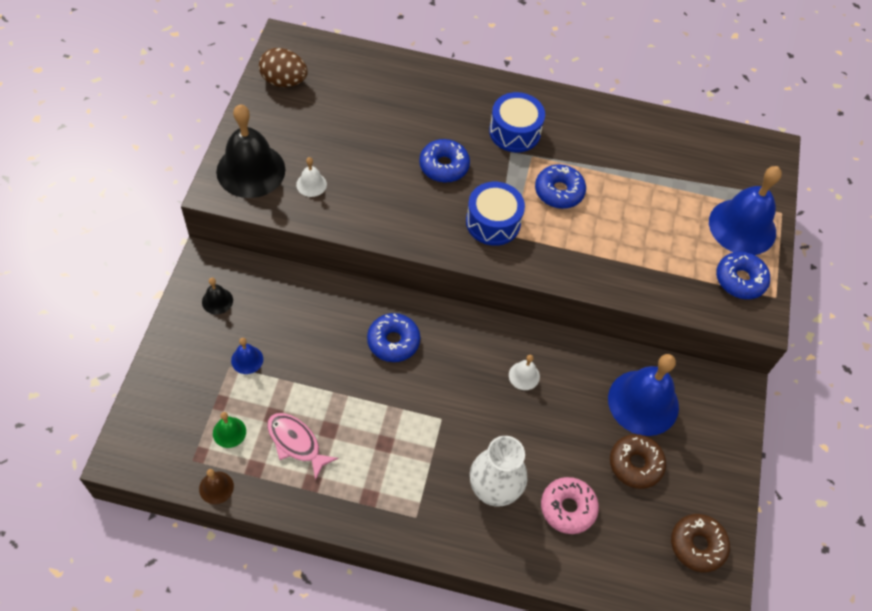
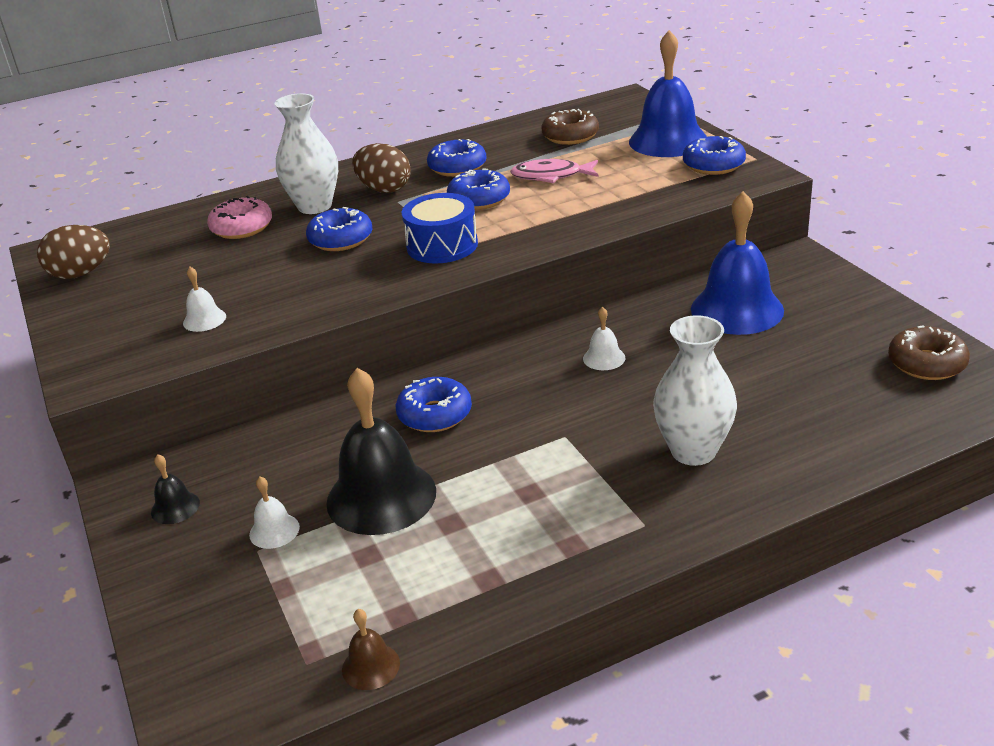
camera: 30 degrees left, 25 degrees down
green bell [213,412,246,448] -> none
black bell [216,104,285,198] -> black bell moved to [326,368,436,535]
blue bell [231,338,263,374] -> white bell [249,477,300,549]
pink fish [267,413,338,481] -> pink fish moved to [510,159,599,183]
blue drum [489,92,545,152] -> brown egg [352,143,411,193]
pink donut [541,477,599,534] -> pink donut moved to [207,196,272,239]
brown donut [610,434,666,489] -> brown donut moved to [541,109,599,145]
none -> white vase [274,93,338,214]
none -> blue donut [427,139,486,177]

